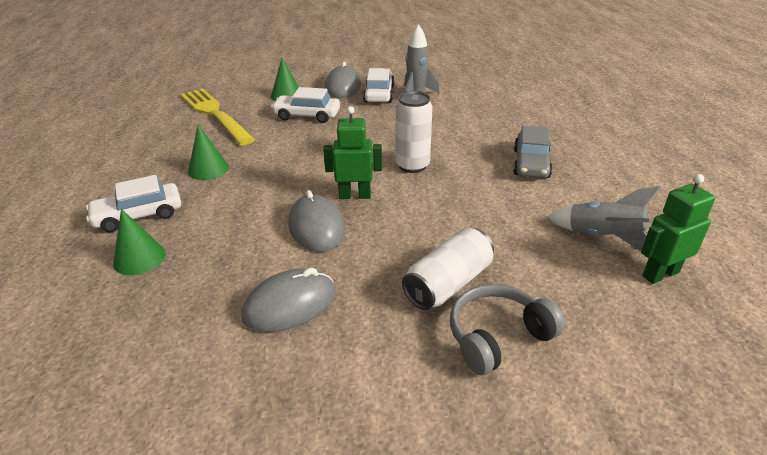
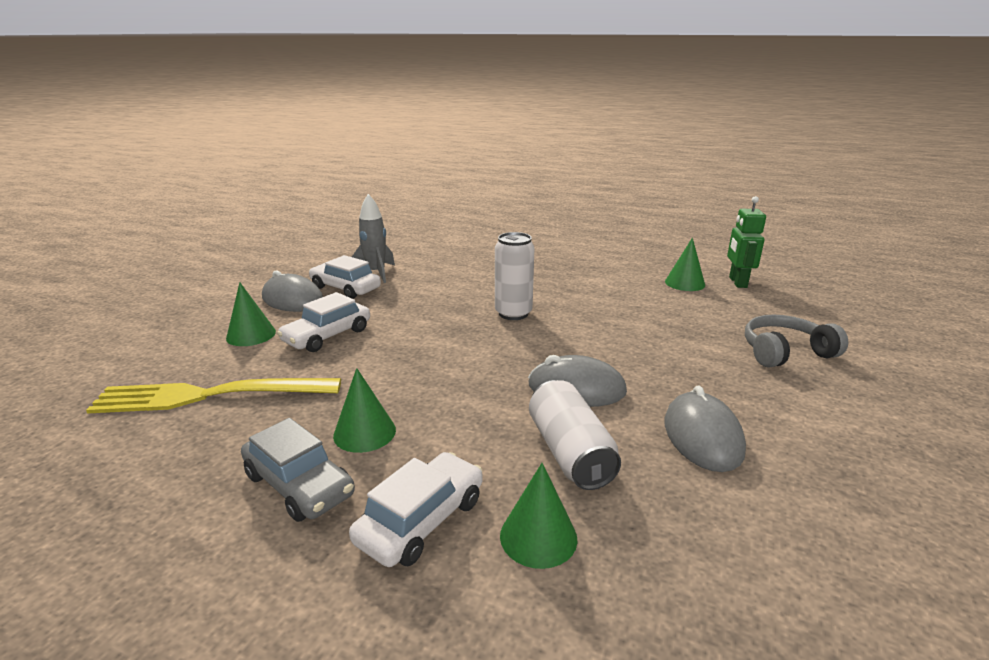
camera: 60 degrees left, 10 degrees down
white car [86,175,181,232] -> white car turned 150 degrees counterclockwise [349,452,483,567]
green robot [323,106,382,199] -> none
white can [402,228,494,310] -> white can moved to [529,380,621,490]
grey headphones [450,284,565,375] -> grey headphones turned 75 degrees clockwise [745,315,848,368]
grey car [513,126,553,178] -> grey car moved to [241,418,355,522]
grey rocket [547,187,660,249] -> green cone [665,238,705,291]

